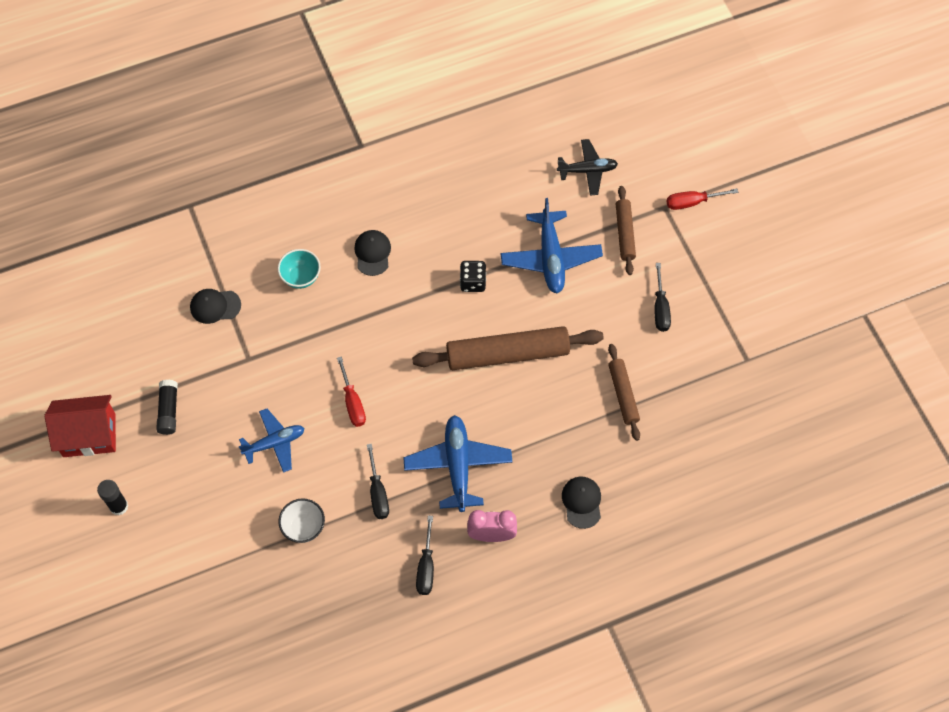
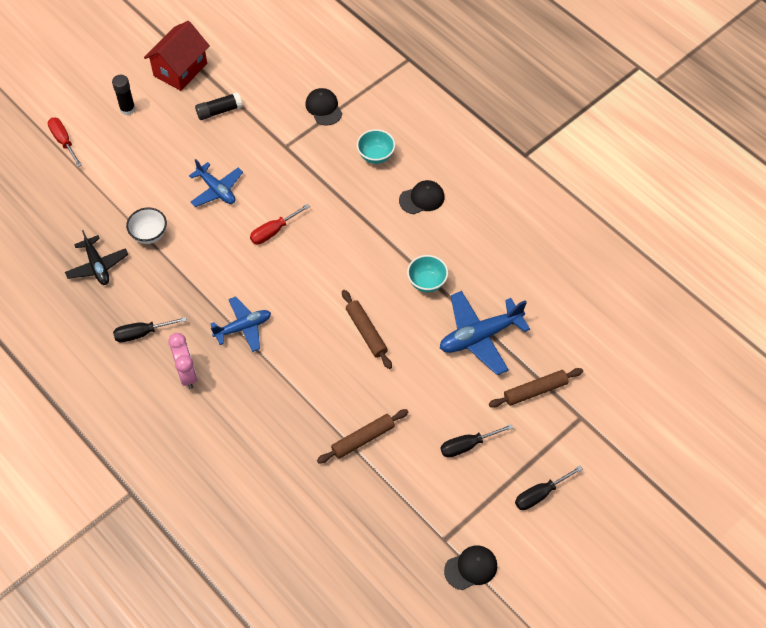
camera: 70 degrees right, 5 degrees down
red house [45,395,116,457] -> red house turned 60 degrees clockwise [144,21,210,91]
black screwdriver [367,444,389,519] -> black screwdriver moved to [515,465,583,510]
blue plane [403,415,512,512] -> blue plane [210,296,271,352], size x0.66
brown rolling pin [412,326,604,370] -> brown rolling pin [342,290,392,369], size x0.55
black dice [460,261,486,292] -> turquoise bowl [407,255,448,293]
black plane [557,139,618,196] -> black plane moved to [65,230,128,285]
black cap [562,477,601,529] -> black cap moved to [444,545,497,590]
red screwdriver [666,189,738,210] -> red screwdriver moved to [48,118,82,167]

